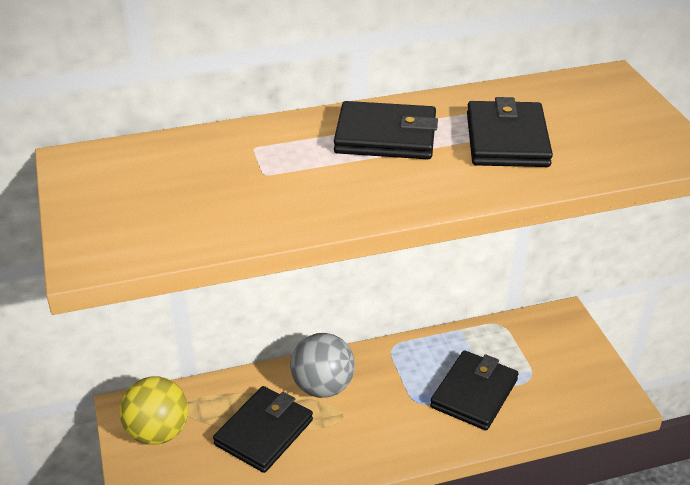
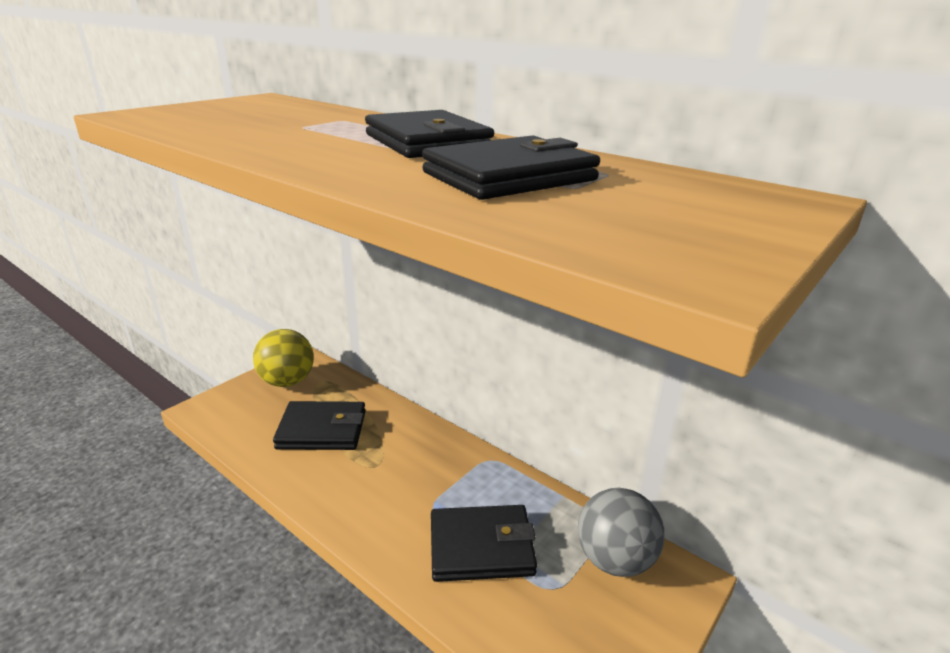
camera: 55 degrees right, 10 degrees down
grey ball [290,333,355,398] -> grey ball moved to [578,488,664,577]

